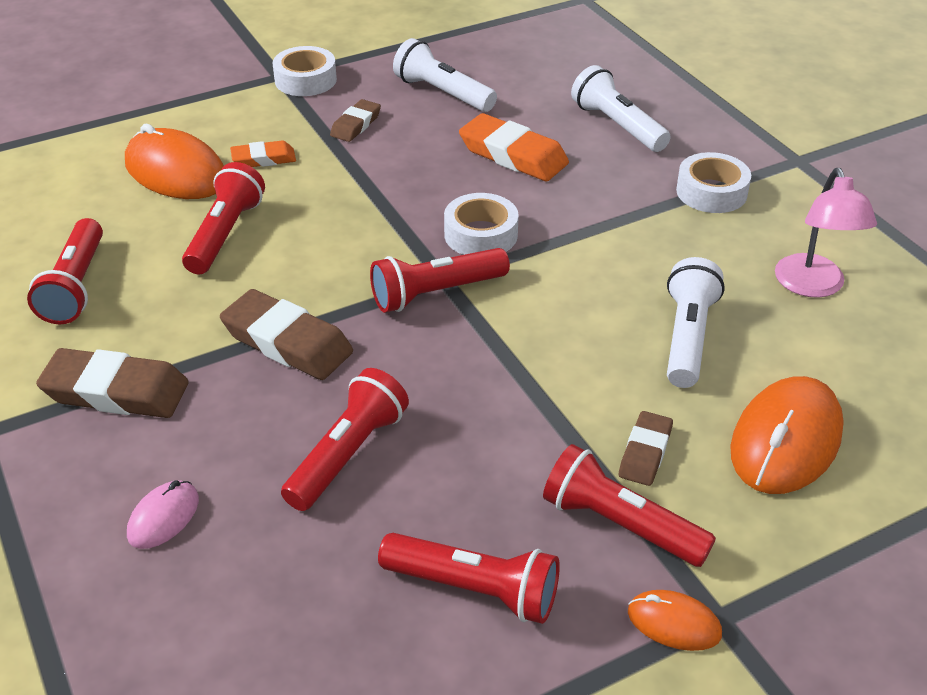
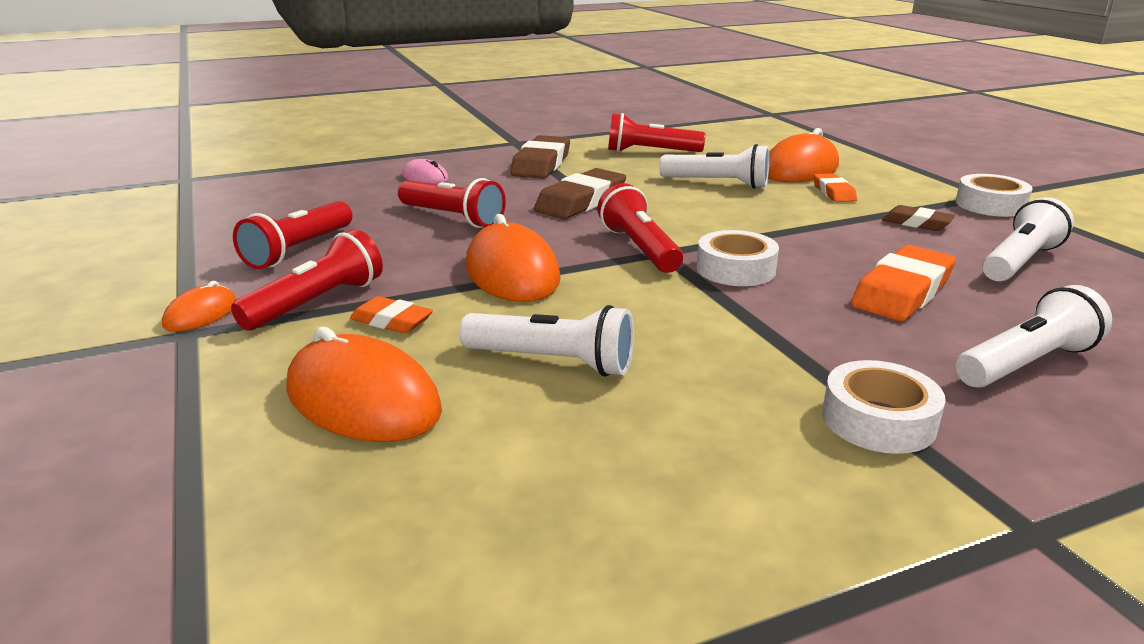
camera: 95 degrees right, 15 degrees down
red flashlight [182,162,265,275] -> white flashlight [659,144,769,189]
brown eraser [619,411,673,486] -> orange eraser [350,296,433,333]
pink lamp [775,168,877,298] -> none
none -> orange mouse [466,214,561,302]

